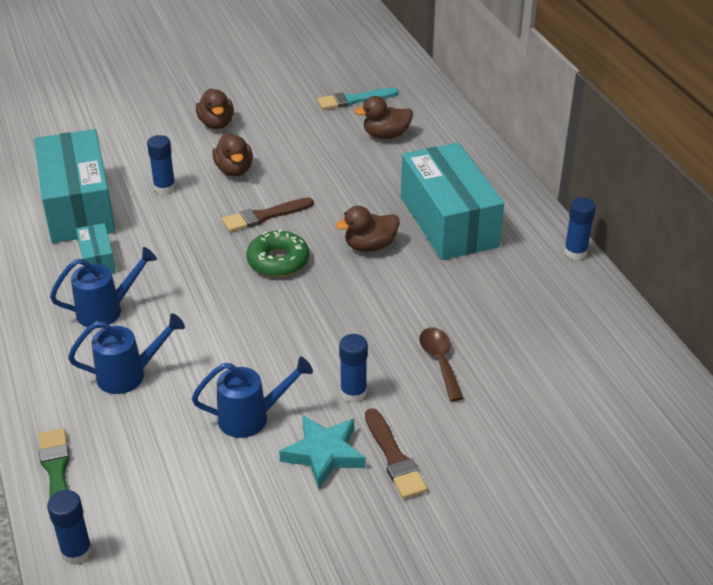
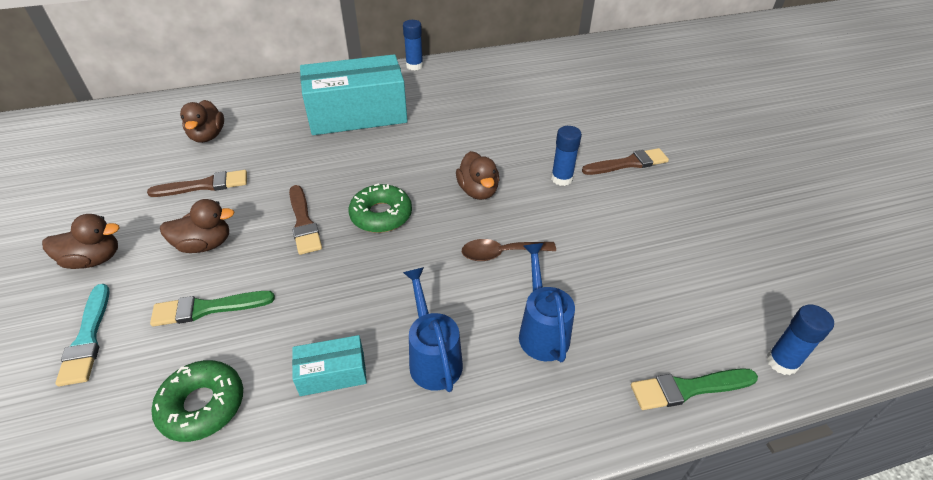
camera: 85 degrees left, 5 degrees up
turquoise box [34,129,116,243] -> green donut [152,360,243,442]
blue glue stick [147,135,176,195] -> green brush [150,291,275,327]
blue watering can [192,357,313,438] -> none
turquoise star [279,415,366,489] -> none
turquoise brush [317,88,399,110] -> turquoise brush moved to [55,284,110,386]
brown duck [336,206,400,252] -> brown duck moved to [456,151,499,200]
brown spoon [419,328,464,401] -> brown spoon moved to [462,239,556,261]
none -> brown brush [147,170,247,197]

